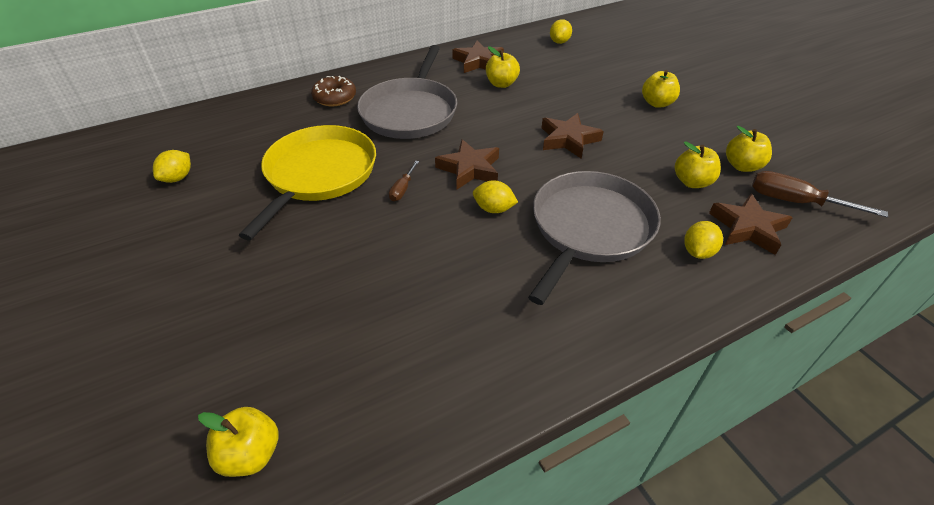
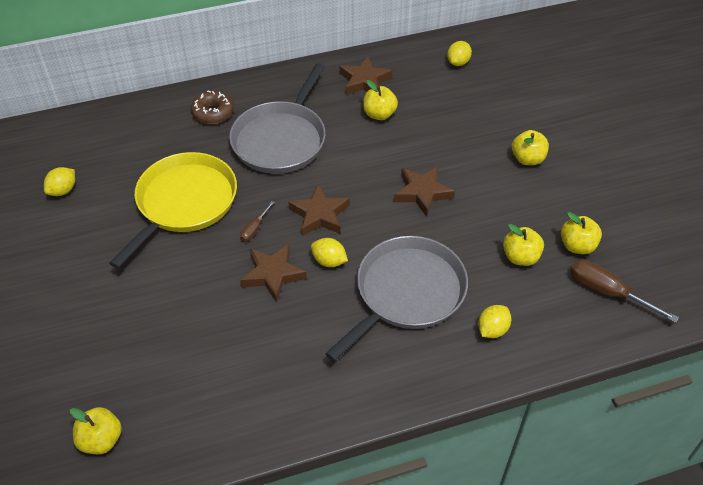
camera: 10 degrees right, 5 degrees up
brown star [709,194,793,255] -> brown star moved to [240,244,307,302]

